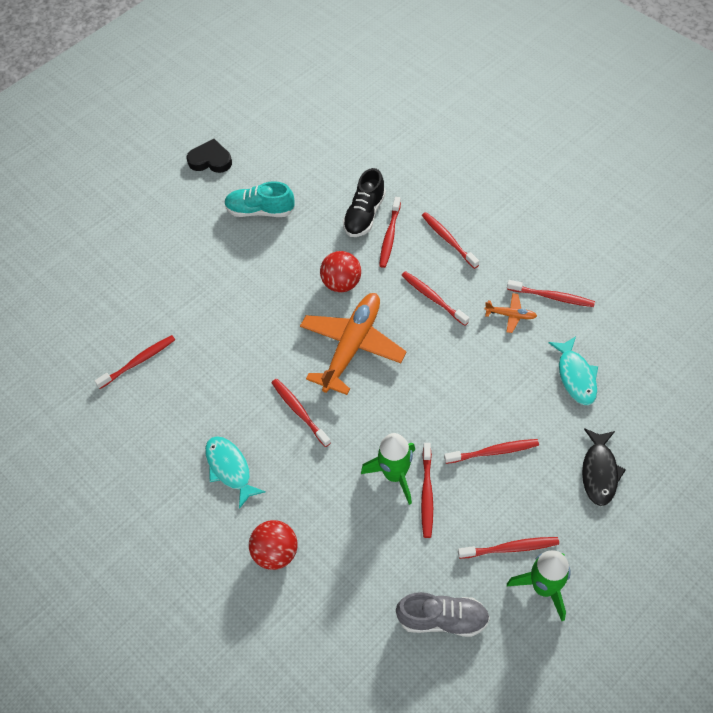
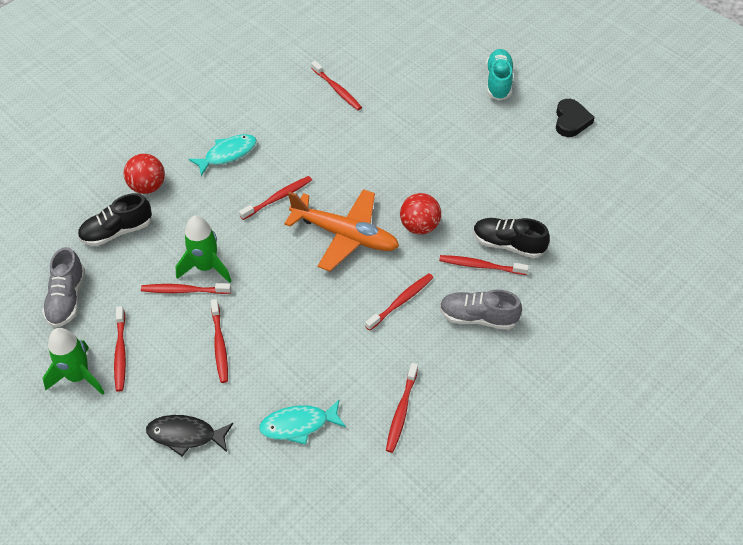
camera: 85 degrees right, 5 degrees down
turquoise shoe [224,181,295,217] -> turquoise shoe moved to [486,49,514,101]
red toothbrush [422,212,479,269] -> grey shoe [439,290,522,330]
orange plane [485,293,537,333] -> none
none -> black shoe [78,193,152,246]

